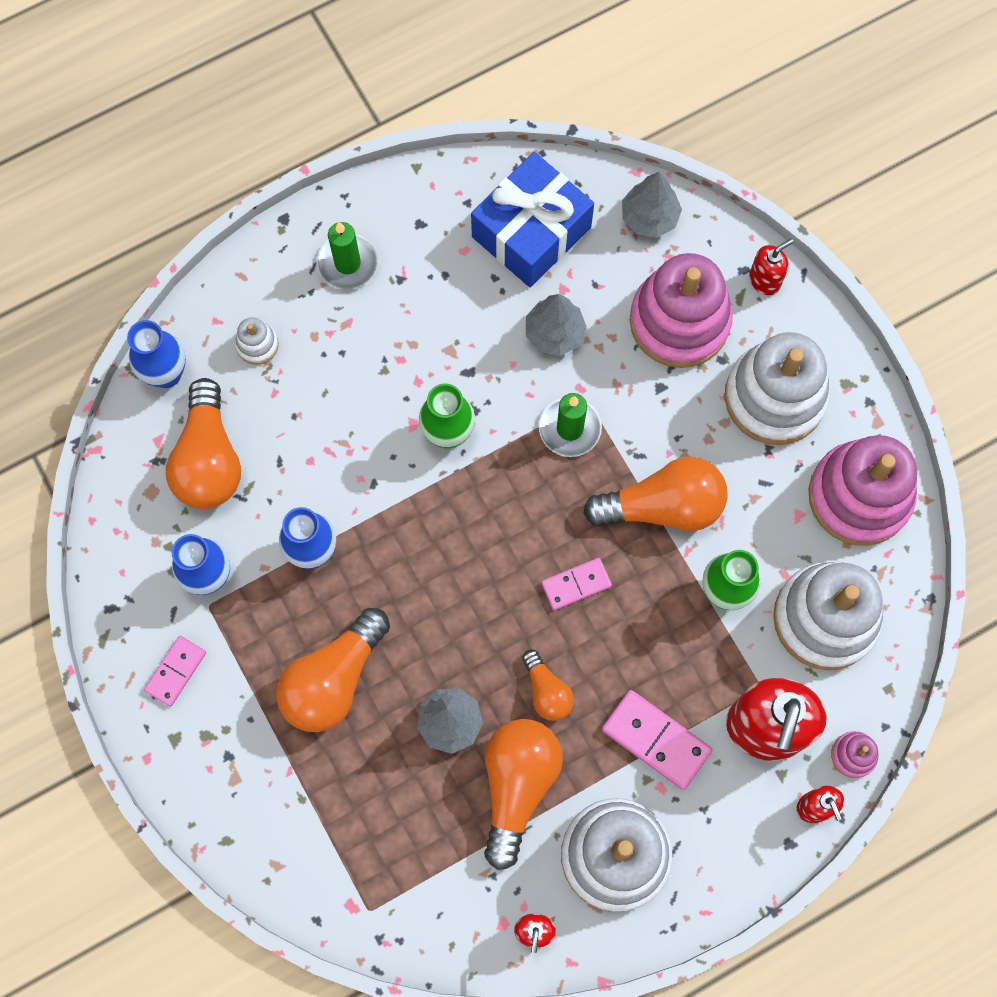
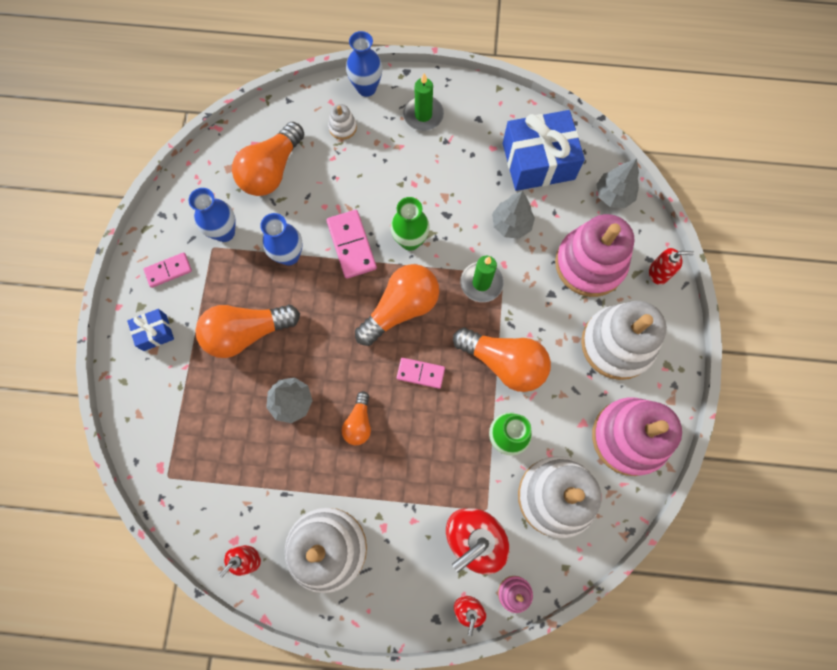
camera: 35 degrees right, 0 degrees up
blue vase [127,320,186,388] -> blue vase moved to [346,31,382,97]
orange light bulb [484,719,563,870] -> orange light bulb moved to [355,264,439,346]
pink domino [602,690,712,790] -> pink domino moved to [326,210,377,279]
none -> blue gift [127,309,174,351]

